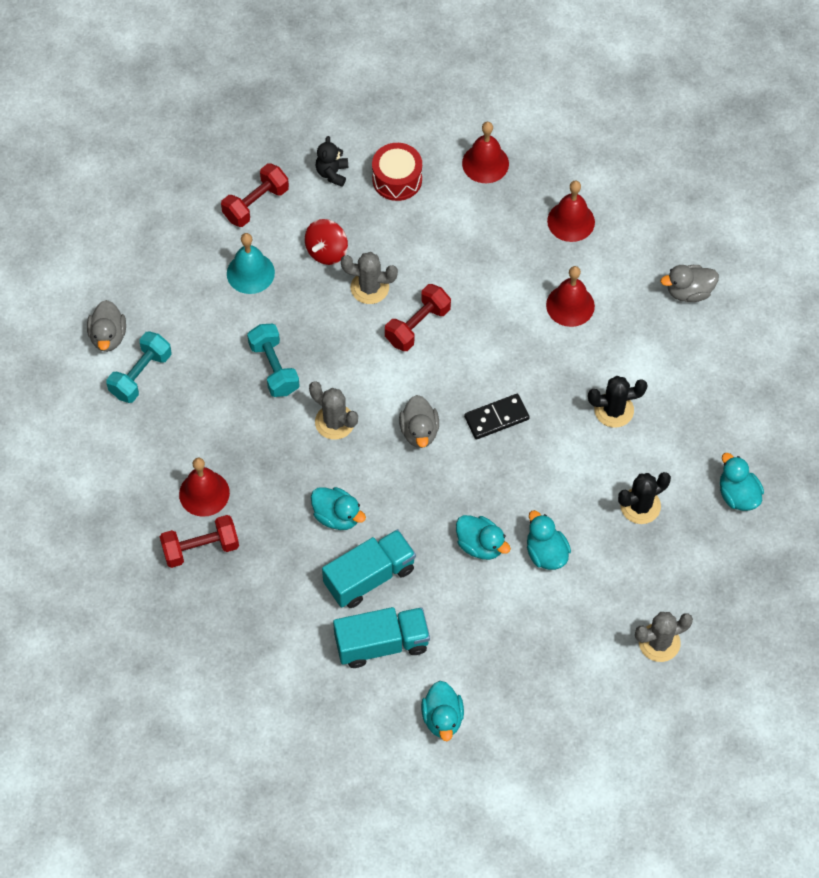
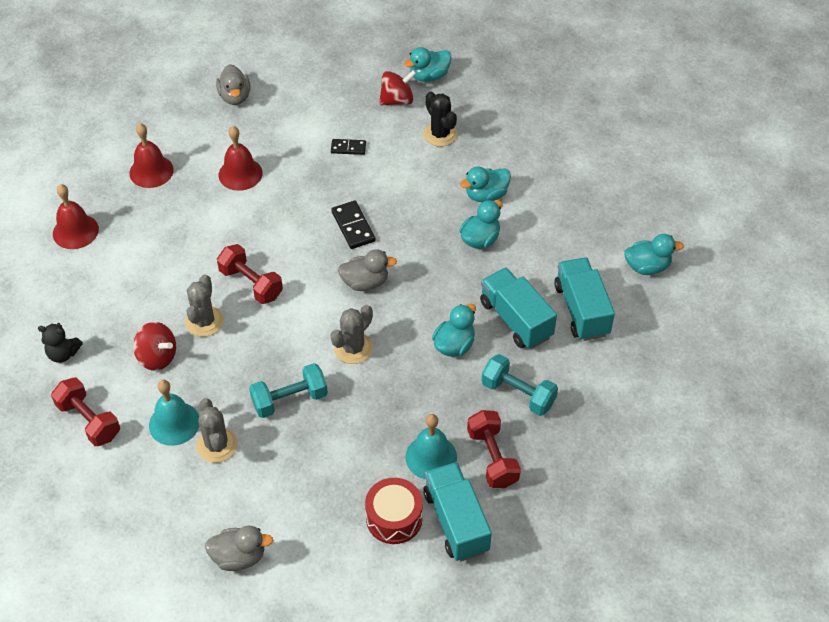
camera: 90 degrees left, 10 degrees down
turquoise dumbbell [106,331,171,403] -> turquoise dumbbell moved to [481,354,558,416]
red bell [179,458,230,517] -> turquoise bell [405,414,457,479]
red drum [372,143,422,201] -> red drum moved to [365,478,423,544]
black cactus [588,376,647,427] -> black domino [331,139,366,155]
grey cactus [635,612,693,662] -> grey cactus moved to [196,398,238,463]
none -> red spinning top [379,70,417,105]
none -> turquoise truck [423,462,492,561]

